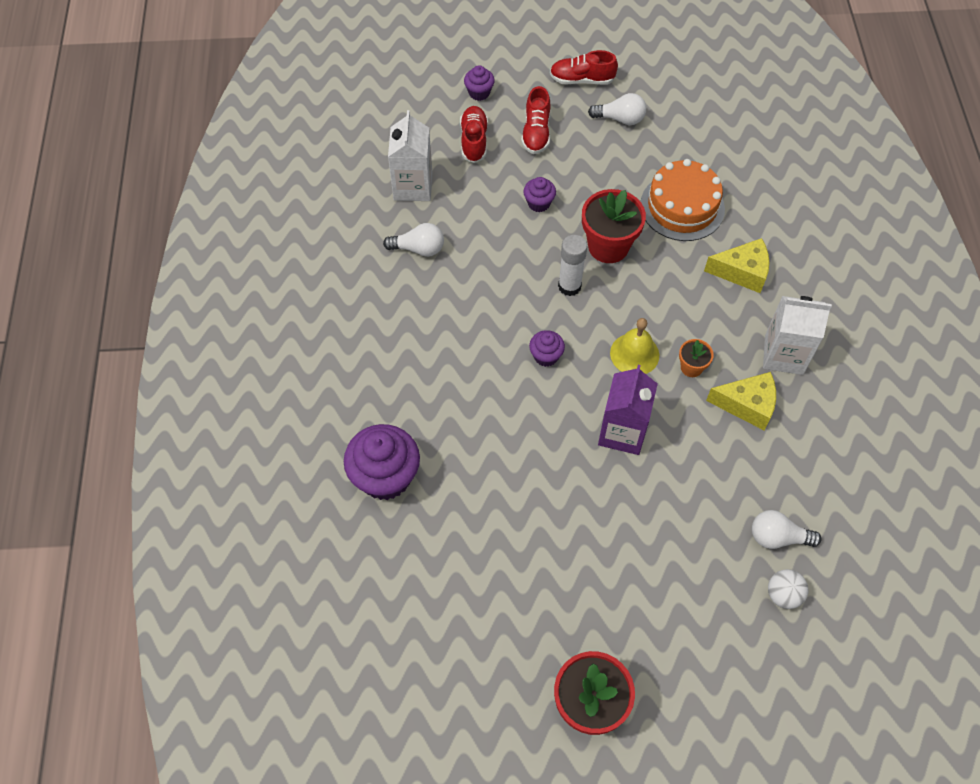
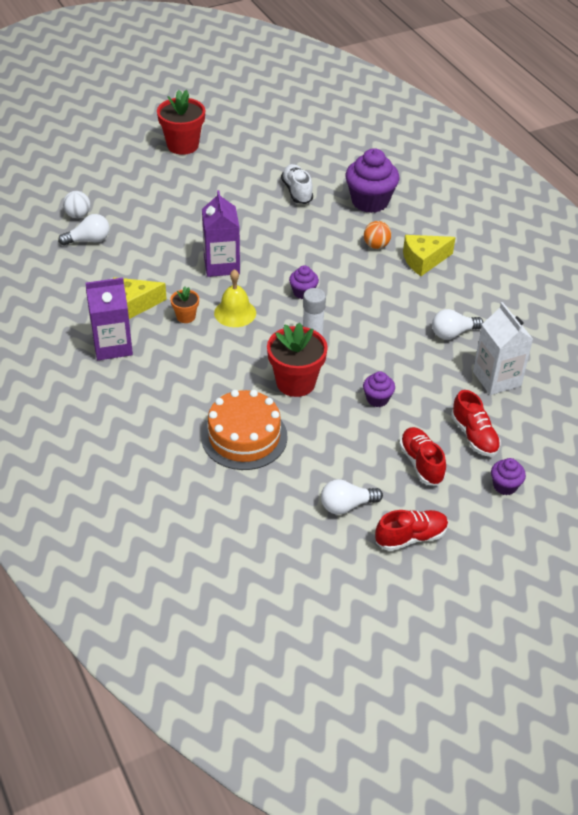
camera: 155 degrees right, 15 degrees down
yellow cheese [704,238,769,293] -> yellow cheese moved to [403,235,456,276]
white carton [763,296,832,375] -> purple carton [86,277,133,360]
none -> white shoe [281,164,313,204]
none -> orange ball [364,221,391,249]

